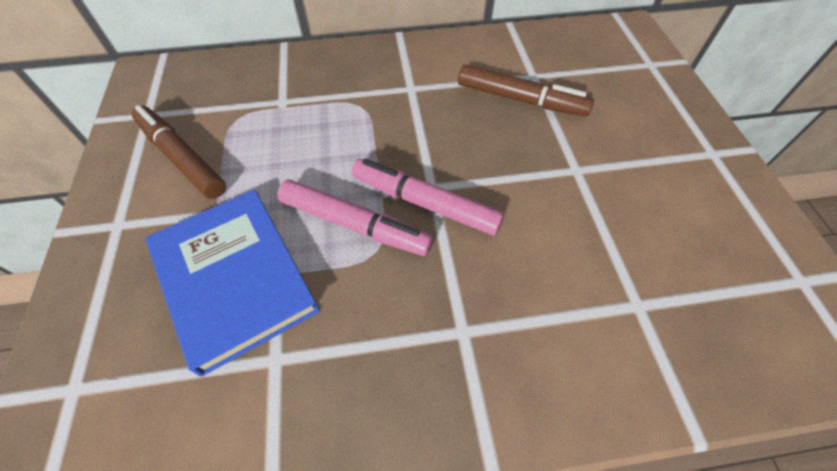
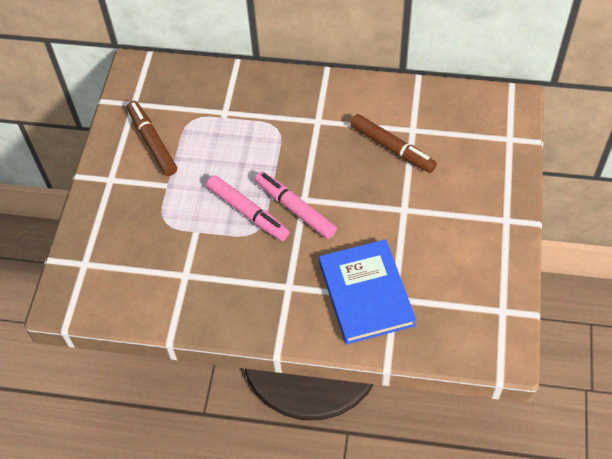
camera: 20 degrees right, 0 degrees up
blue book [145,189,320,377] -> blue book moved to [319,239,416,344]

